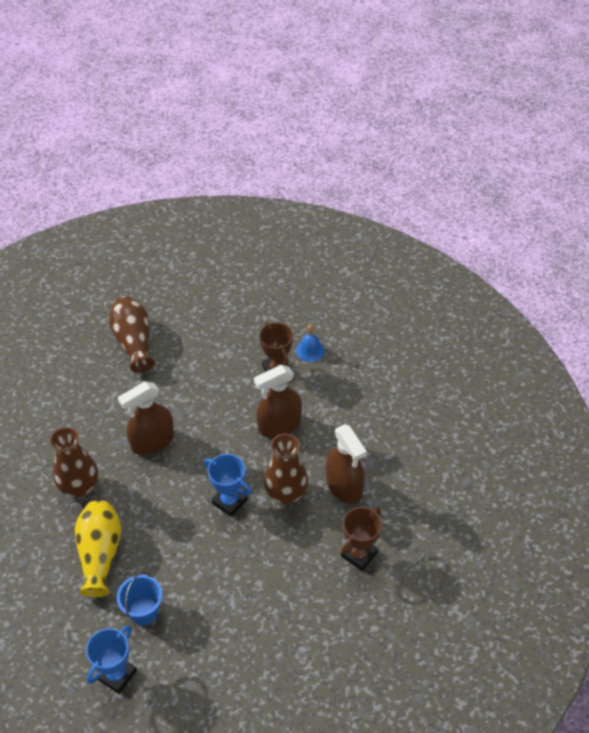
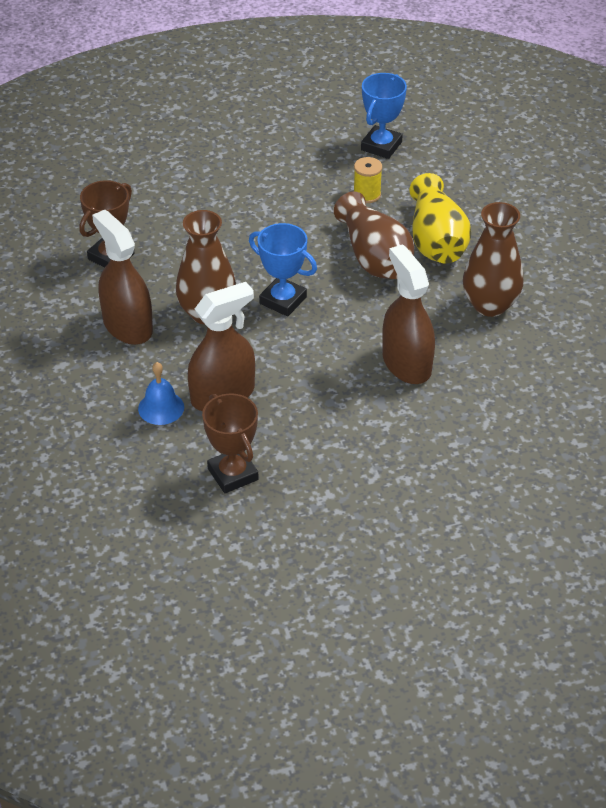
camera: 175 degrees right, 5 degrees down
brown vase [109,296,155,373] -> brown vase moved to [334,191,414,279]
blue bucket [117,572,163,625] -> yellow spool [354,157,382,203]
brown spray bottle [118,381,174,455] -> brown spray bottle turned 75 degrees counterclockwise [382,244,435,384]
blue bell [296,324,325,362] -> blue bell moved to [138,362,184,425]

